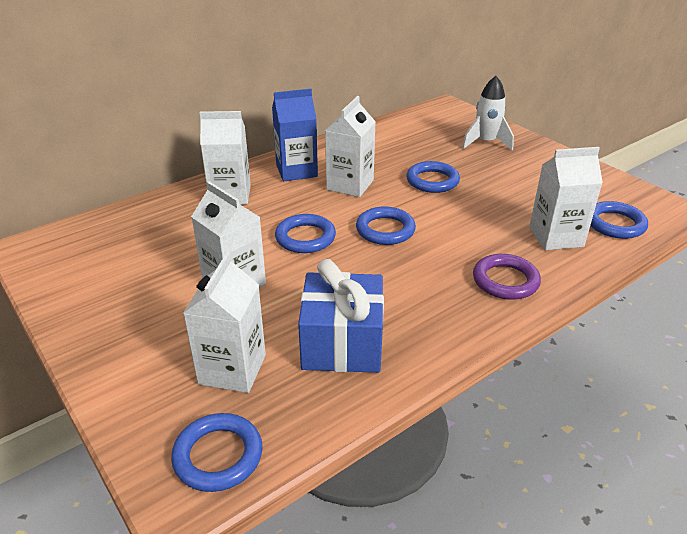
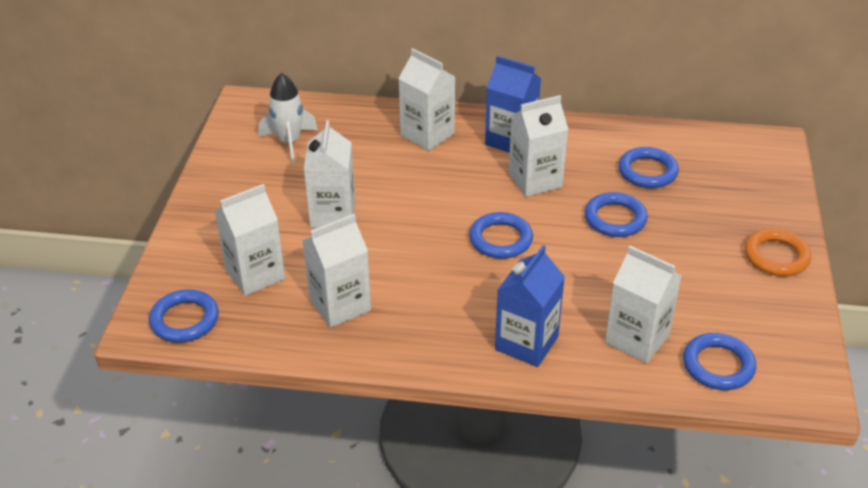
camera: 45 degrees right, 5 degrees up
blue ring [275,214,336,253] -> blue ring moved to [619,147,679,188]
blue gift [298,259,384,373] -> white carton [302,214,371,328]
white rocket [462,76,514,150] -> white rocket moved to [258,73,318,163]
purple ring [473,254,541,300] -> blue carton [495,245,565,367]
none -> orange ring [745,228,811,276]

